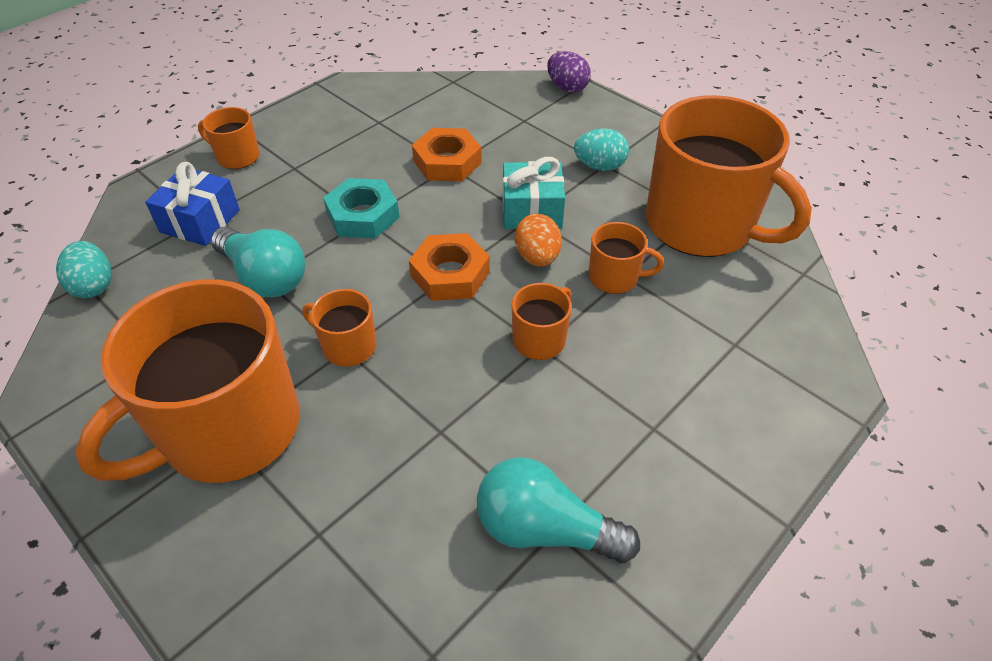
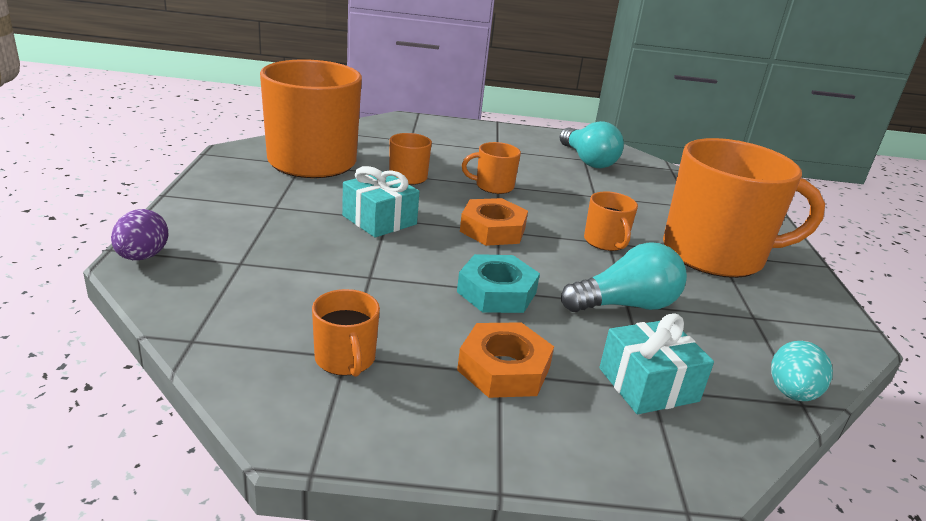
camera: 135 degrees left, 20 degrees down
blue gift [145,162,240,246] -> turquoise gift [599,314,714,414]
orange mug [198,107,260,169] -> orange mug moved to [312,289,380,377]
turquoise light bulb [211,227,305,297] -> turquoise light bulb turned 75 degrees clockwise [561,242,687,312]
orange nut [412,128,482,181] -> orange nut moved to [457,322,554,398]
orange egg [515,214,562,267] -> none
turquoise egg [574,128,629,171] -> none

